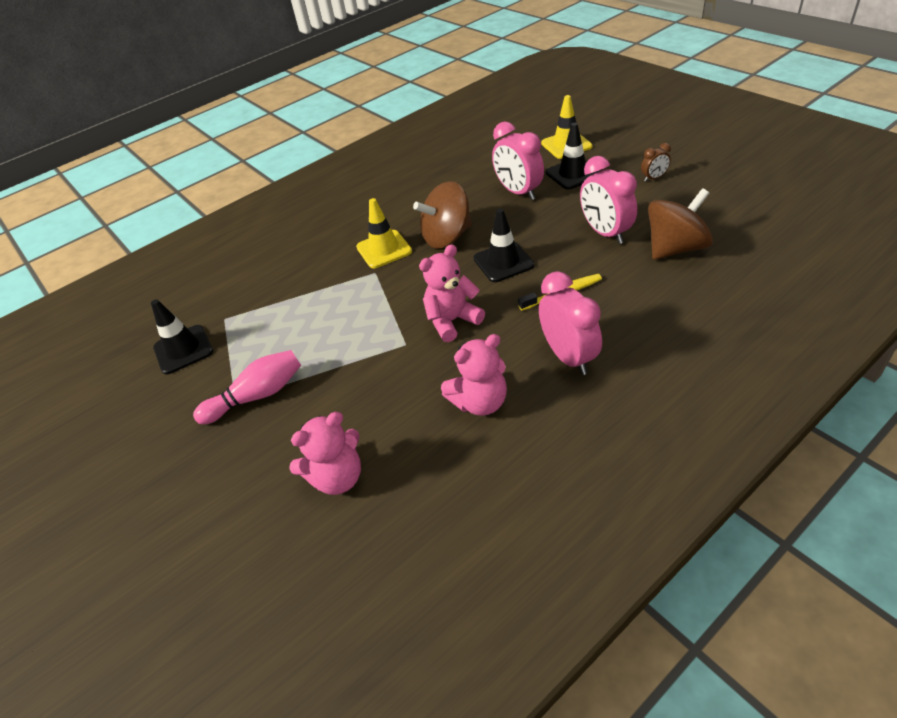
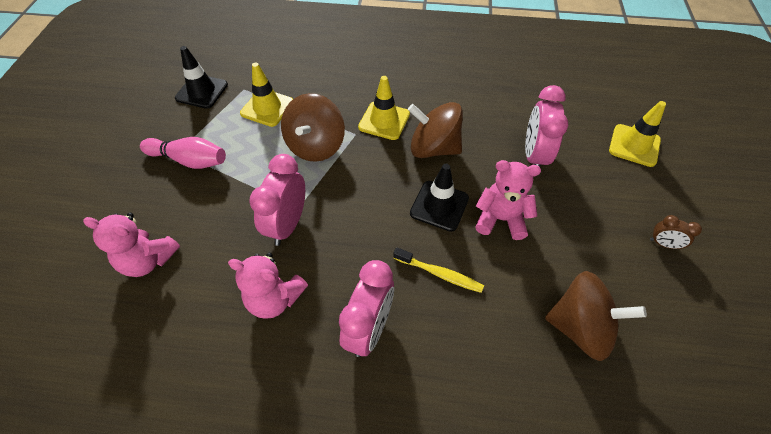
camera: 40 degrees right, 10 degrees up
pink teddy bear [419,244,485,342] -> pink teddy bear moved to [475,160,541,240]
black traffic cone [546,123,600,190] -> none
pink clock [580,156,637,244] -> pink clock moved to [249,154,305,246]
none -> yellow traffic cone [240,63,293,127]
none -> brown spinning top [281,93,345,162]

